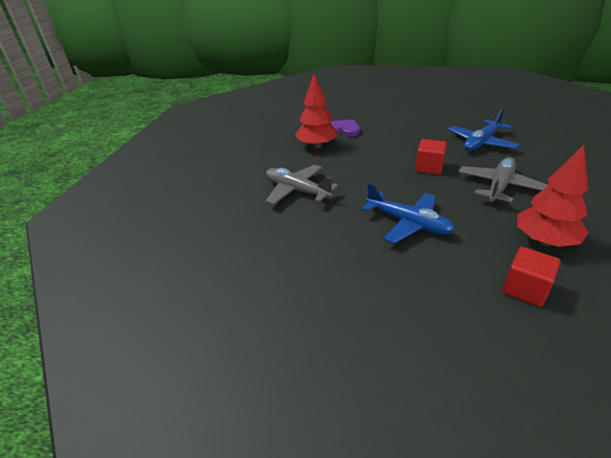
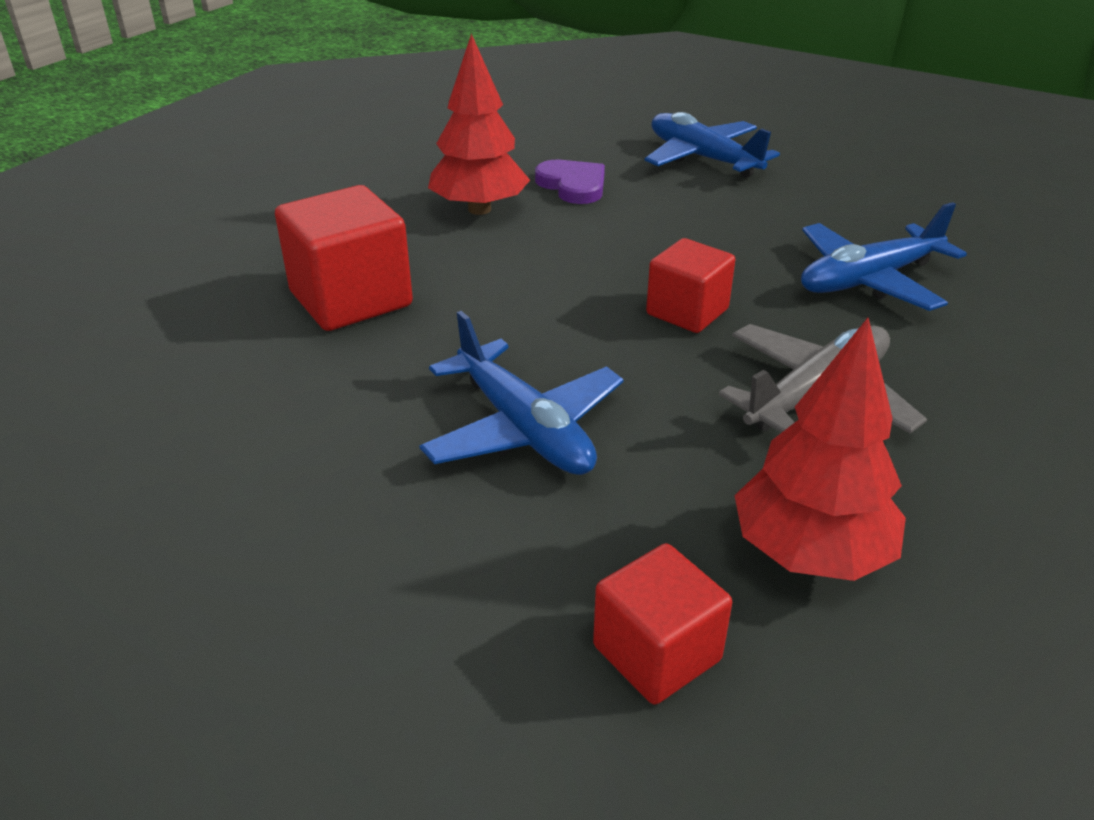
camera: 15 degrees right, 0 degrees up
grey plane [266,165,338,205] -> red cube [275,185,413,331]
none -> blue plane [645,112,780,178]

